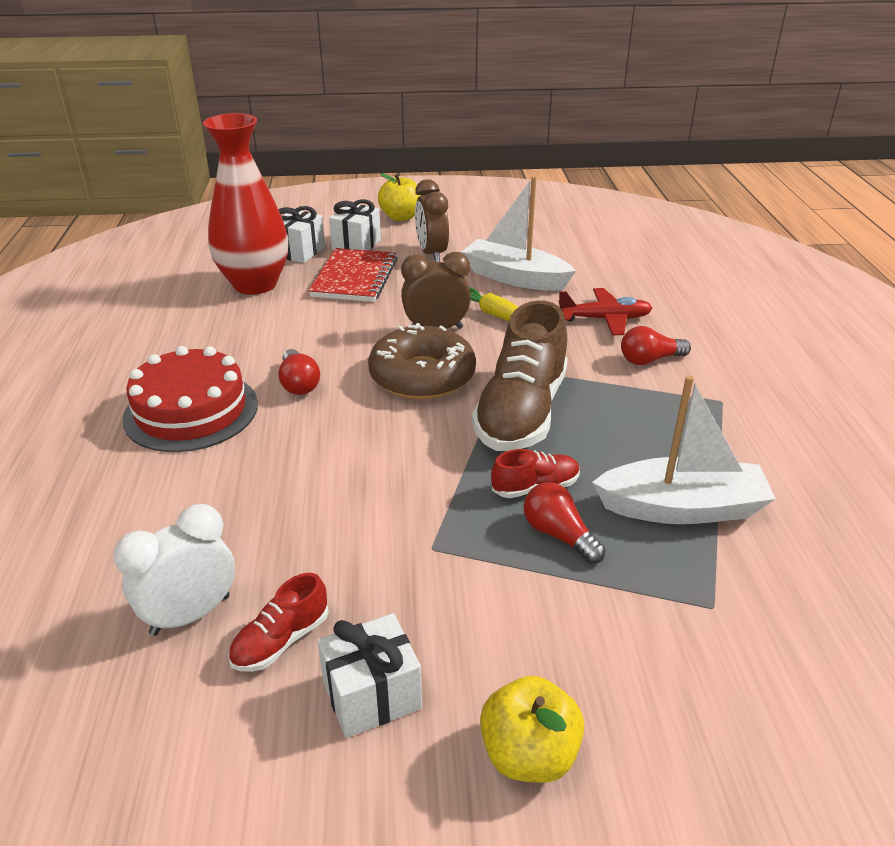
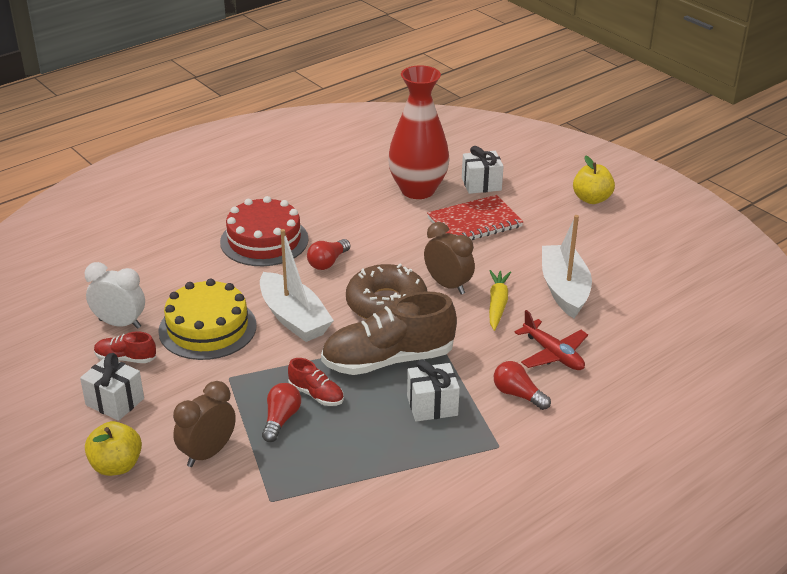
camera: 55 degrees right, 0 degrees up
white gift [329,199,381,250] -> white gift moved to [407,360,460,422]
brown clock [415,179,449,262] -> brown clock moved to [173,381,236,467]
white boat [592,375,776,524] -> white boat moved to [260,229,334,342]
none -> yellow cake [158,278,257,360]

